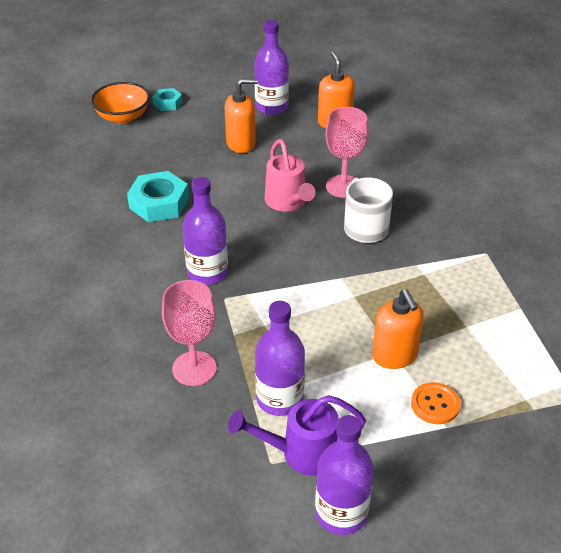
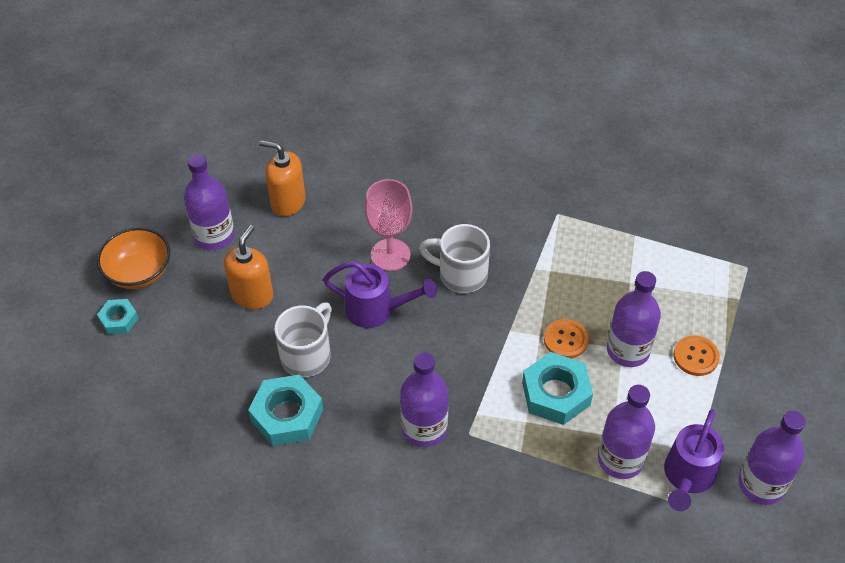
camera: 55 degrees left, 10 degrees up
orange bowl [91,82,150,124] -> orange bowl moved to [97,227,170,289]
pink goblet [162,280,217,386] -> none
pink watering can [265,139,316,212] -> purple watering can [323,261,437,328]
orange soap dispenser [372,289,424,369] -> purple bottle [607,271,661,367]
none -> white mug [274,302,332,377]
none -> turquoise nut [522,352,593,425]
none -> orange button [544,319,589,359]

